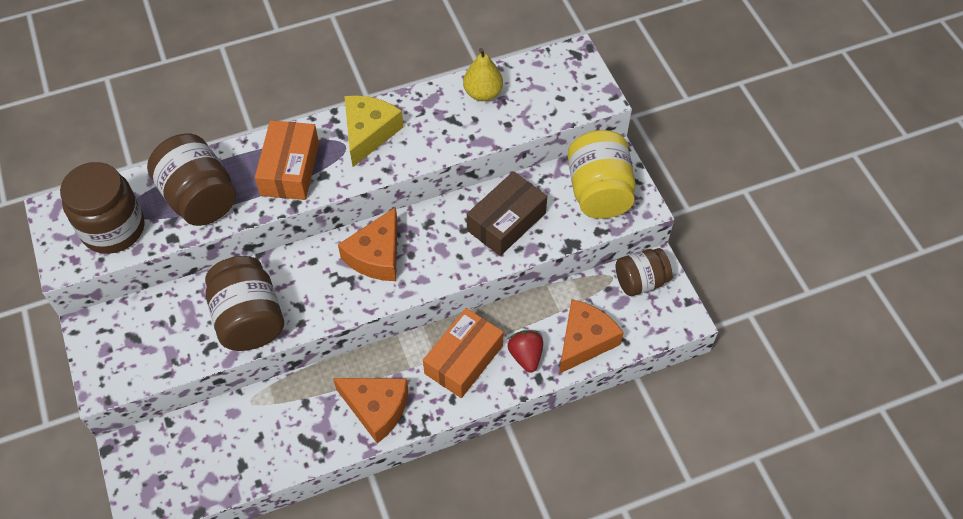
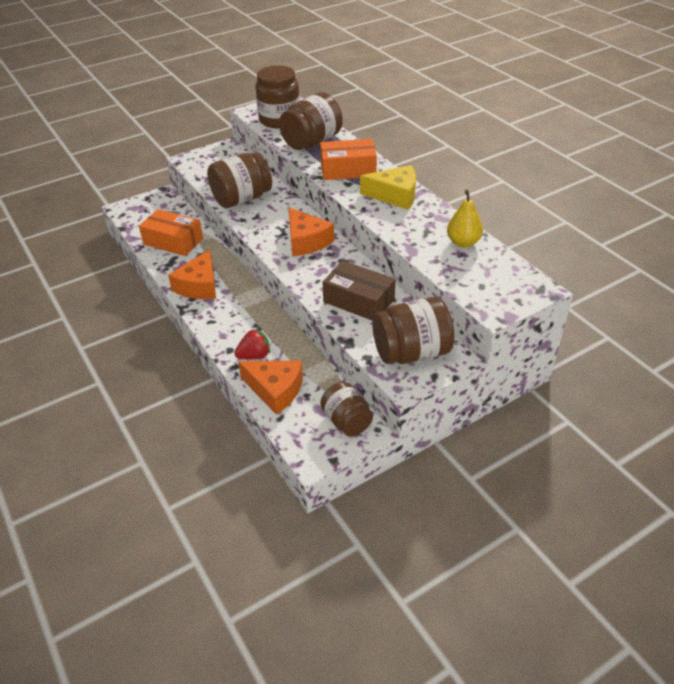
camera: 80 degrees right, 15 degrees down
orange cheese [338,207,398,281] -> orange cheese turned 135 degrees counterclockwise [289,208,334,256]
orange box [423,308,504,398] -> orange box moved to [139,209,203,256]
yellow jar [568,130,636,219] -> brown jar [372,297,454,364]

